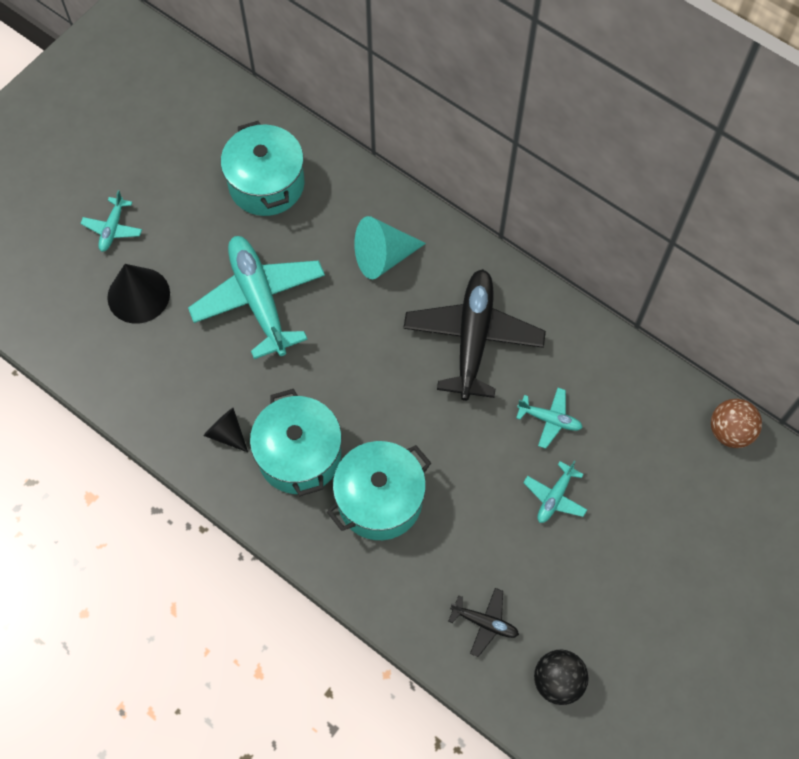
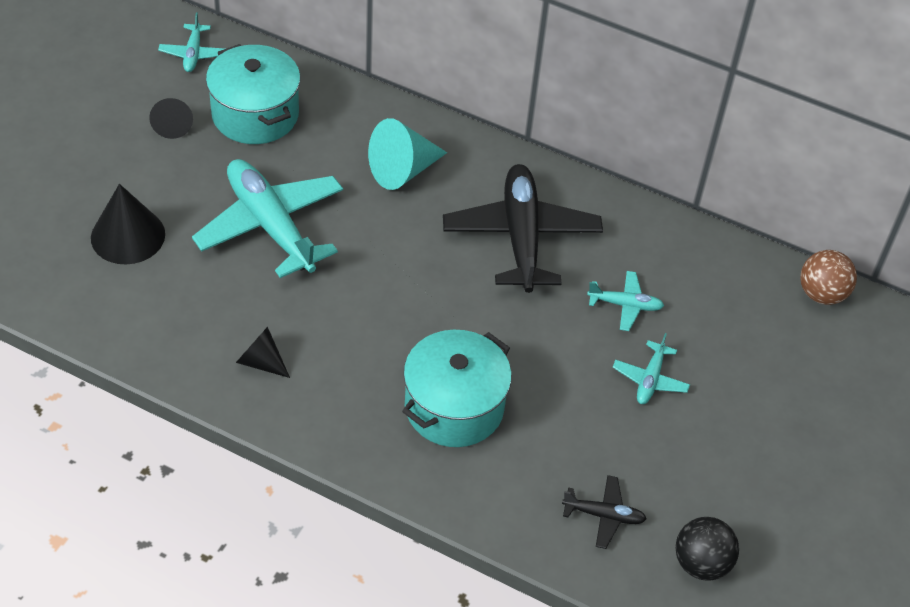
camera: 15 degrees left, 15 degrees down
turquoise plane [80,190,142,252] -> turquoise plane moved to [158,12,224,72]
turquoise pot [250,389,342,496] -> none
none -> black cone [149,98,193,139]

